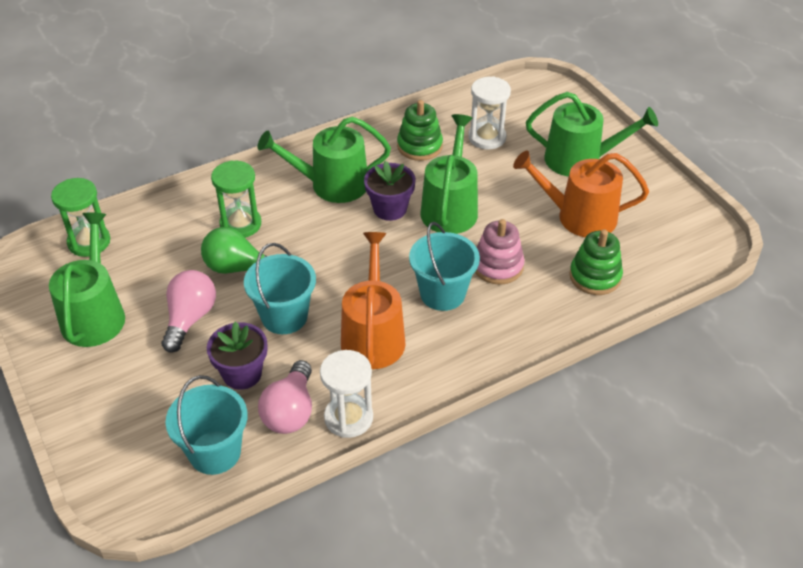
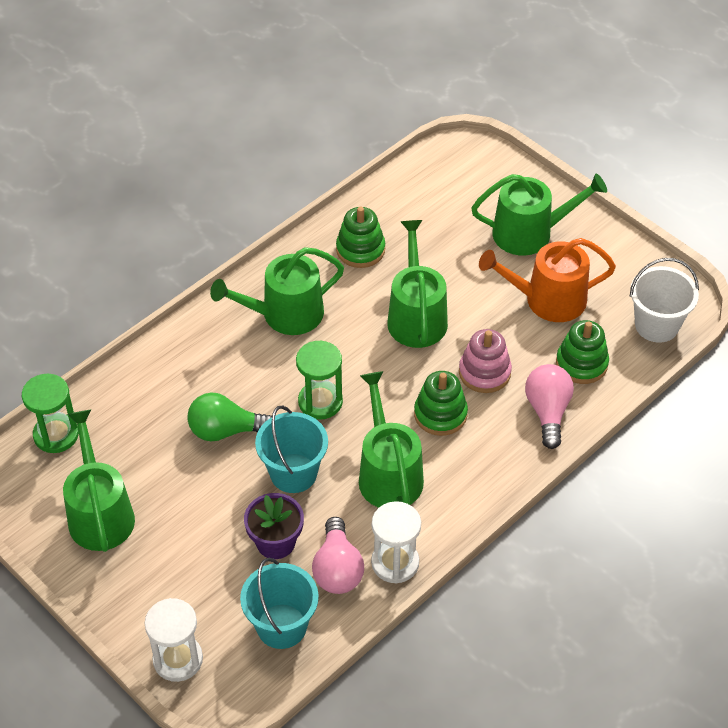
camera: 15 degrees left, 5 degrees up
pink light bulb [162,270,216,353] -> pink light bulb moved to [525,364,574,449]
green hourglass [211,160,261,238] -> green hourglass moved to [296,341,343,420]
orange watering can [341,232,405,369] -> green watering can [359,371,424,508]
purple flower pot [364,161,416,221] -> none
turquoise bucket [409,222,480,311] -> green stacking toy [414,371,468,436]
white hourglass [468,76,511,149] -> white hourglass moved to [145,598,203,682]
none -> white bucket [630,258,699,343]

